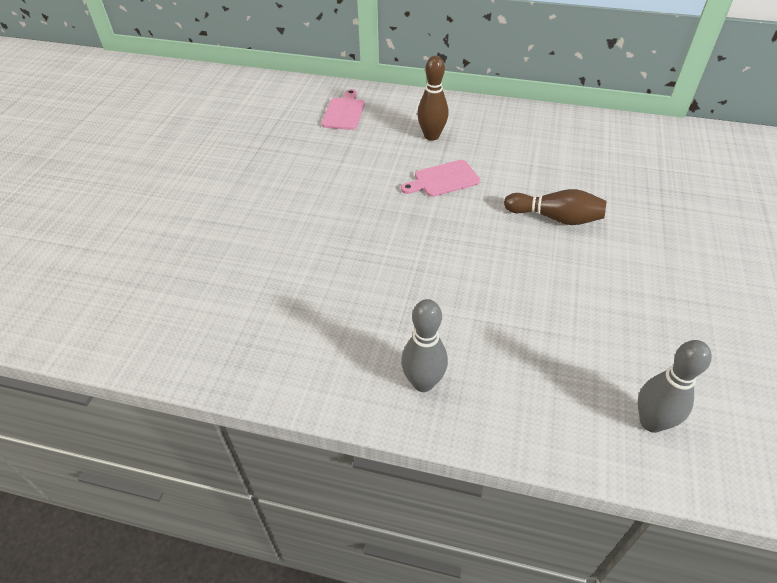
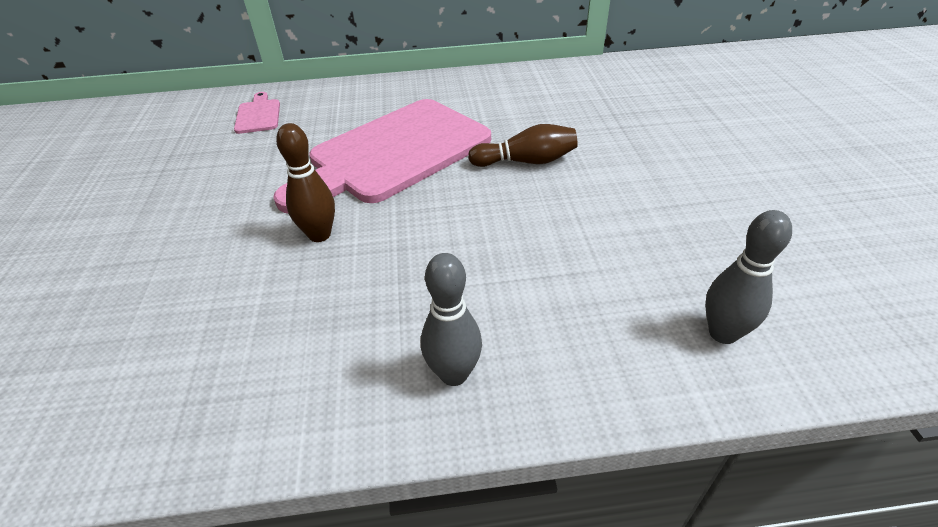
camera: 20 degrees left, 5 degrees down
pink cutting board [401,160,480,197] -> pink cutting board [273,99,491,213], size x2.47
brown bowling pin [417,56,449,141] -> brown bowling pin moved to [276,123,335,242]

